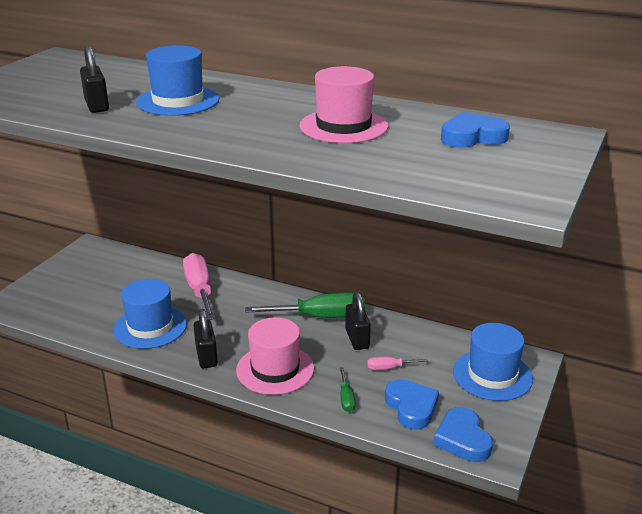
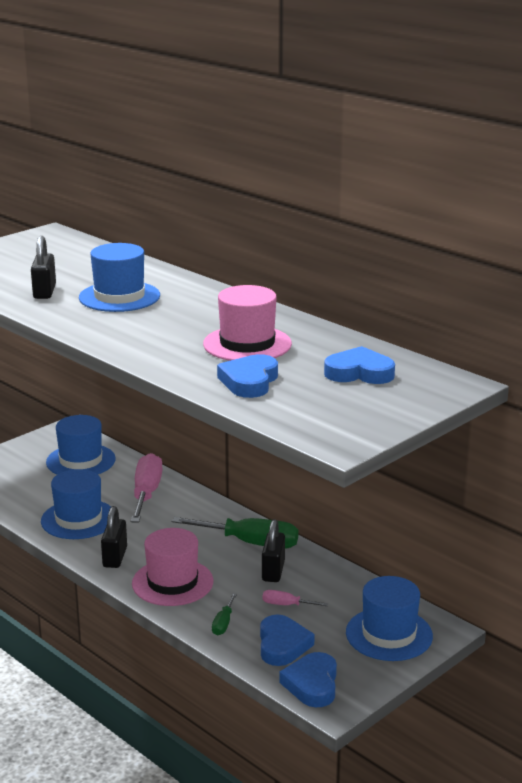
camera: 20 degrees right, 5 degrees down
none -> blue hat [46,415,116,475]
none -> blue heart [217,354,278,398]

